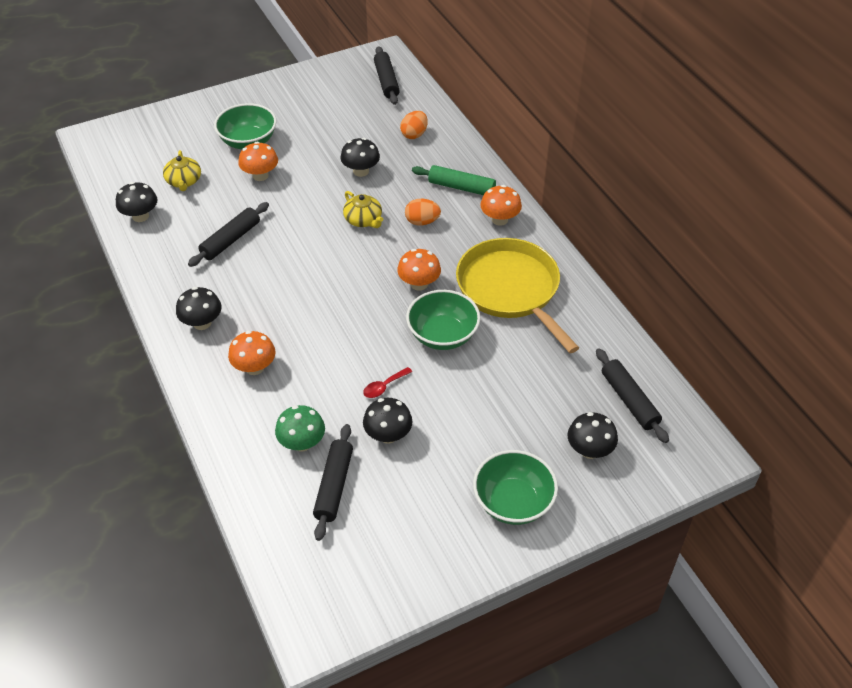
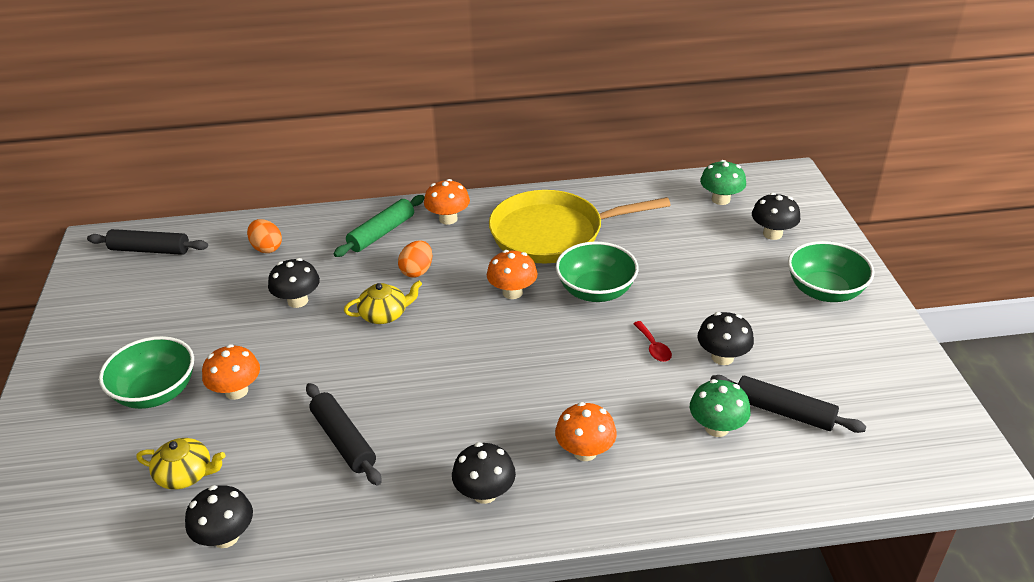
camera: 70 degrees left, 10 degrees down
black rolling pin [596,349,669,443] -> green mushroom [700,160,746,205]

